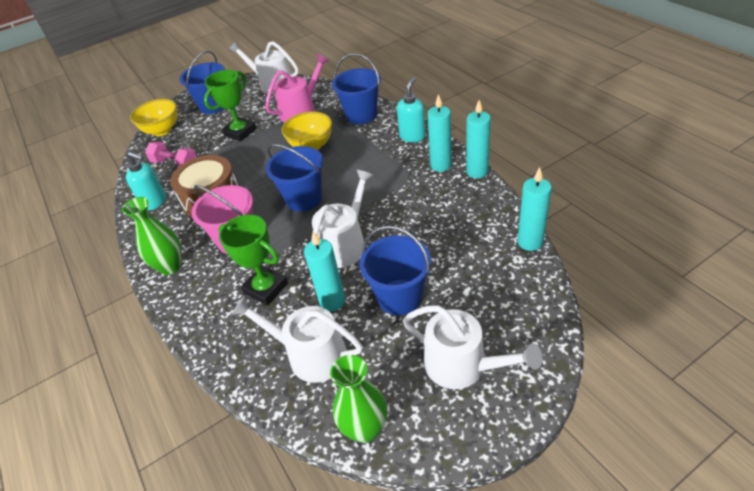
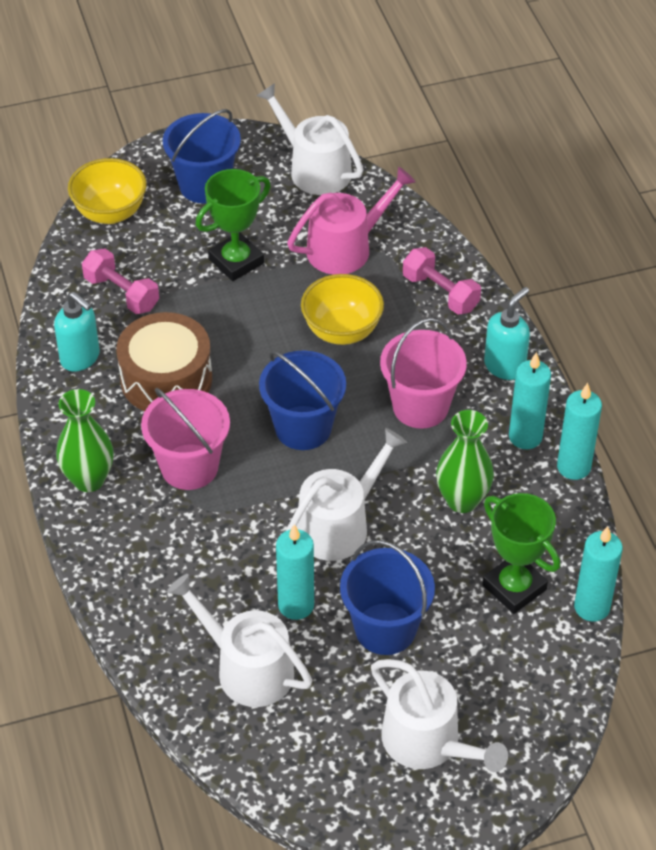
camera: 10 degrees right, 5 degrees up
green trophy [219,214,288,306] -> green trophy moved to [482,493,560,614]
green vase [330,355,387,443] -> green vase moved to [436,410,494,513]
blue bucket [332,53,381,124] -> pink dumbbell [403,247,481,315]
none -> pink bucket [380,318,467,429]

